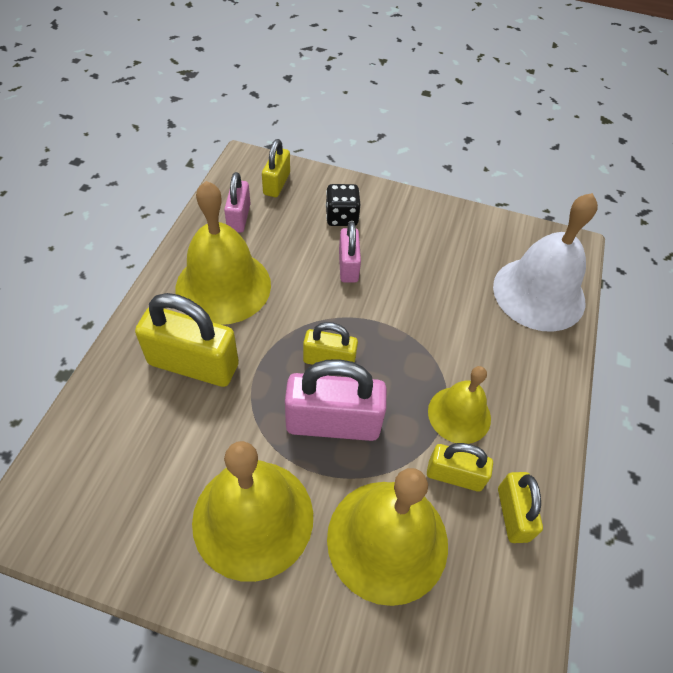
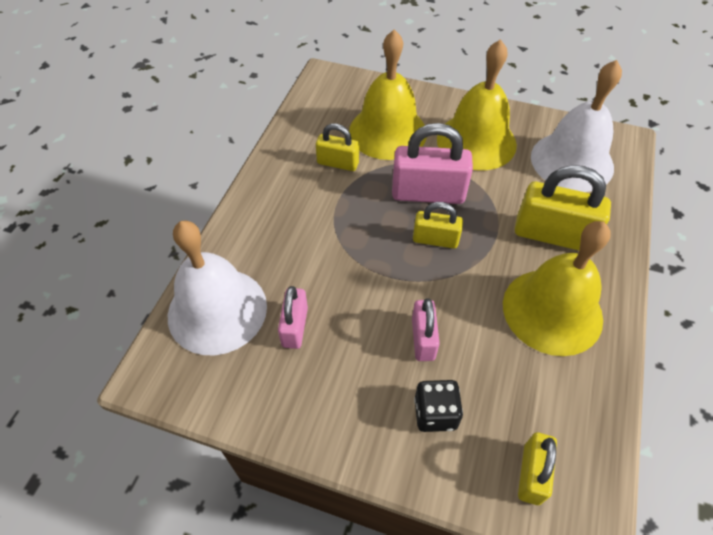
camera: 175 degrees left, 0 degrees up
pink padlock [224,172,251,233] -> pink padlock moved to [278,286,308,349]
yellow bell [428,366,491,444] -> none
yellow padlock [498,472,543,543] -> none
none -> white bell [531,60,622,192]

